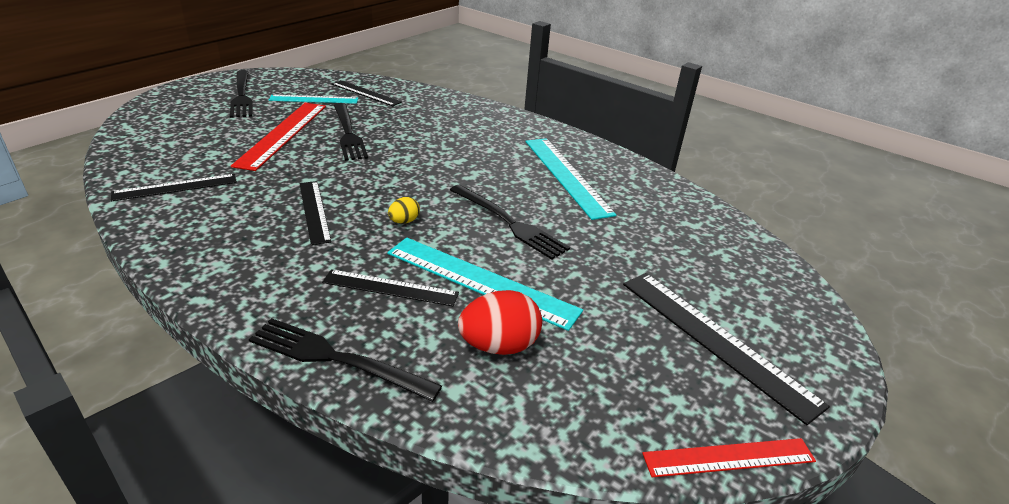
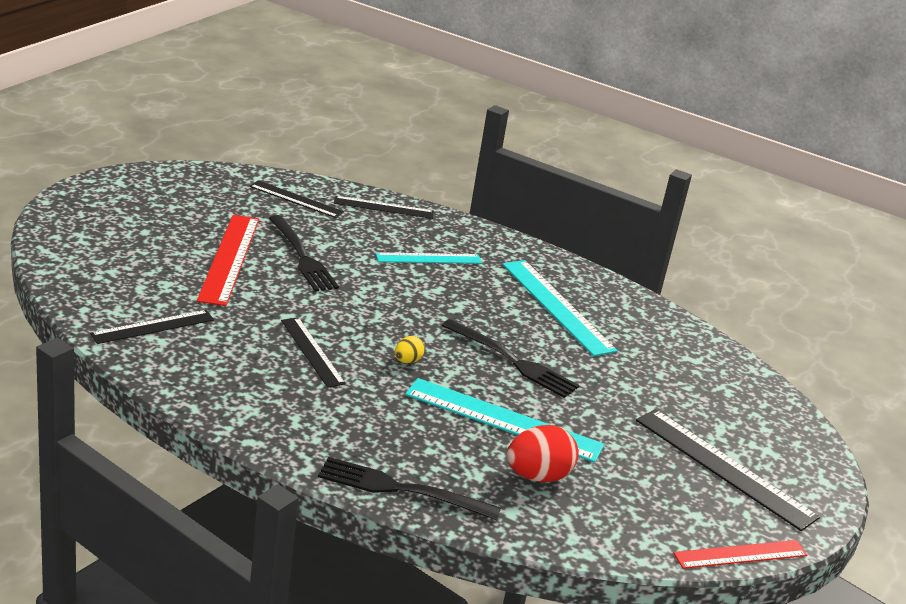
camera: 10 degrees left, 5 degrees down
black fork [230,70,253,118] -> none
turquoise ruler [269,95,358,104] -> turquoise ruler moved to [376,252,482,264]
black ruler [322,269,459,306] -> black ruler moved to [334,196,434,219]

